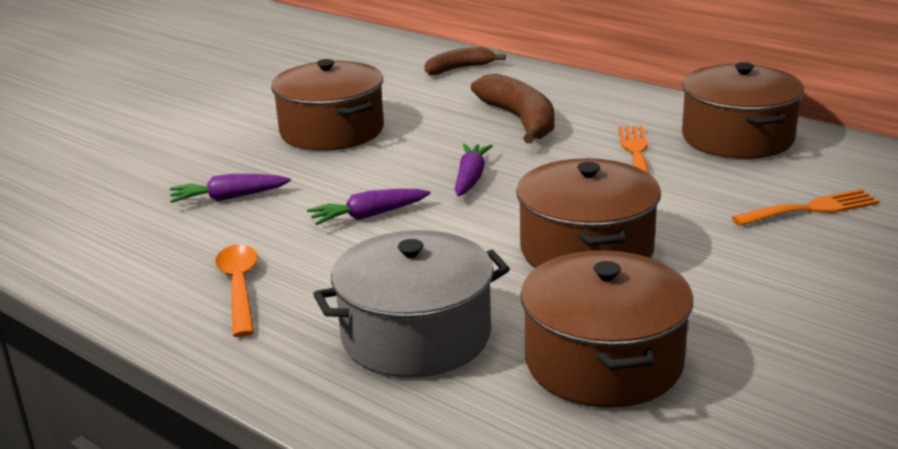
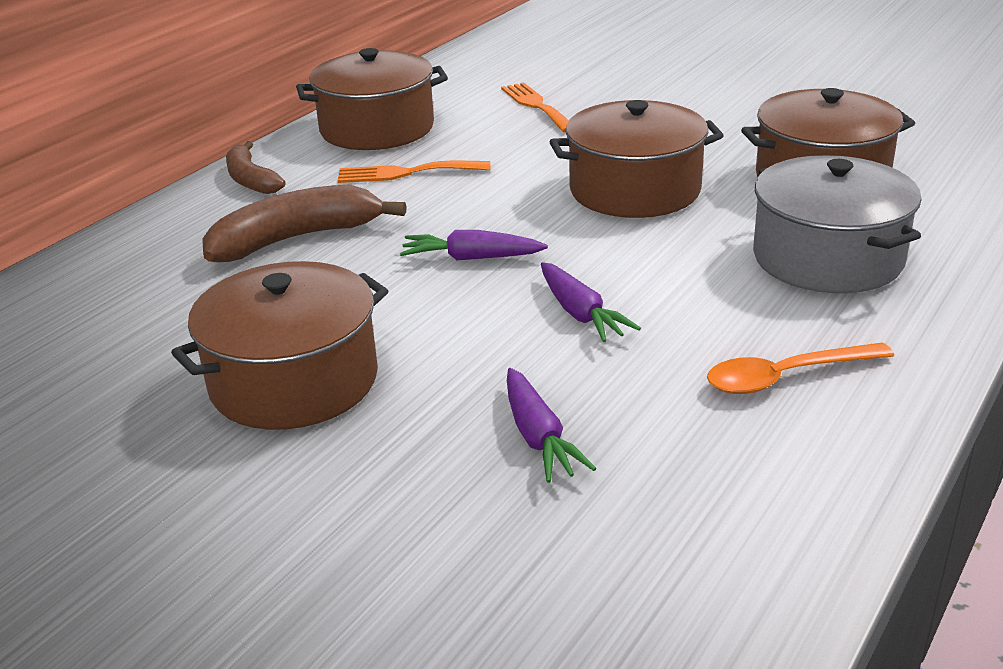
camera: 95 degrees left, 5 degrees up
brown banana [424,47,506,75] -> brown banana moved to [226,141,286,194]

